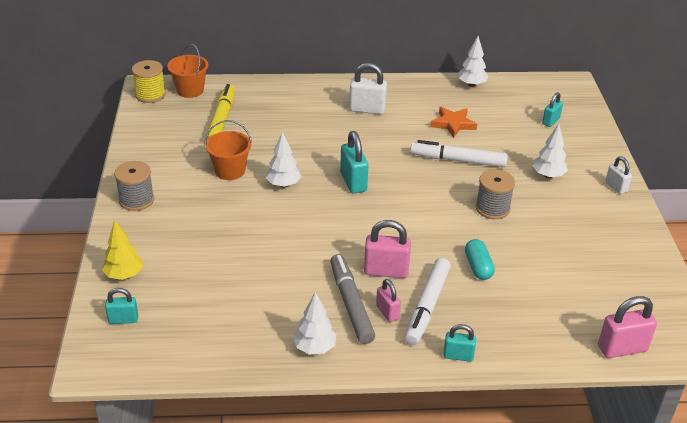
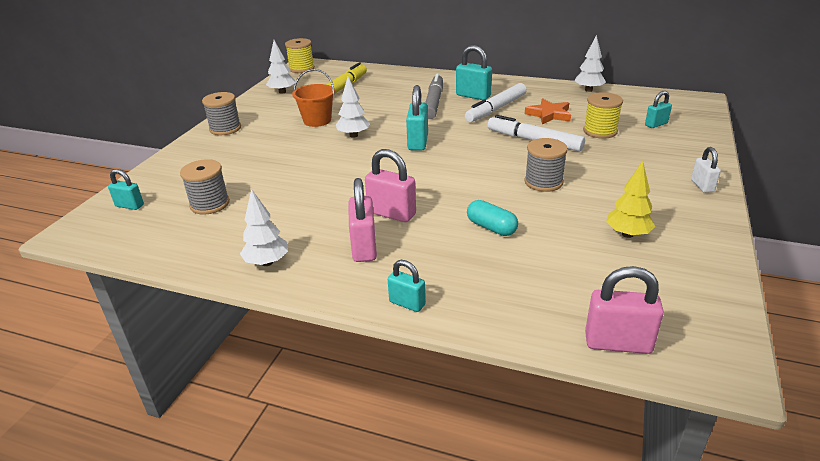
camera: 25 degrees right, 5 degrees down
yellow tree [102,220,143,280] -> yellow tree moved to [606,161,655,238]
orange bucket [167,44,208,98] -> none
grey marker [330,254,375,344] -> grey marker moved to [425,74,443,119]
white padlock [349,63,387,115] -> turquoise padlock [456,45,492,100]
pink padlock [376,279,401,322] -> pink padlock [348,178,377,262], size x1.63
white marker [405,258,451,345] -> white marker moved to [465,83,527,122]
turquoise capsule [465,239,495,280] -> turquoise capsule turned 60 degrees counterclockwise [467,200,518,236]
white tree [532,124,568,178] -> white tree moved to [266,40,295,94]
none -> grey spool [180,159,230,215]
none -> yellow spool [583,92,623,139]

